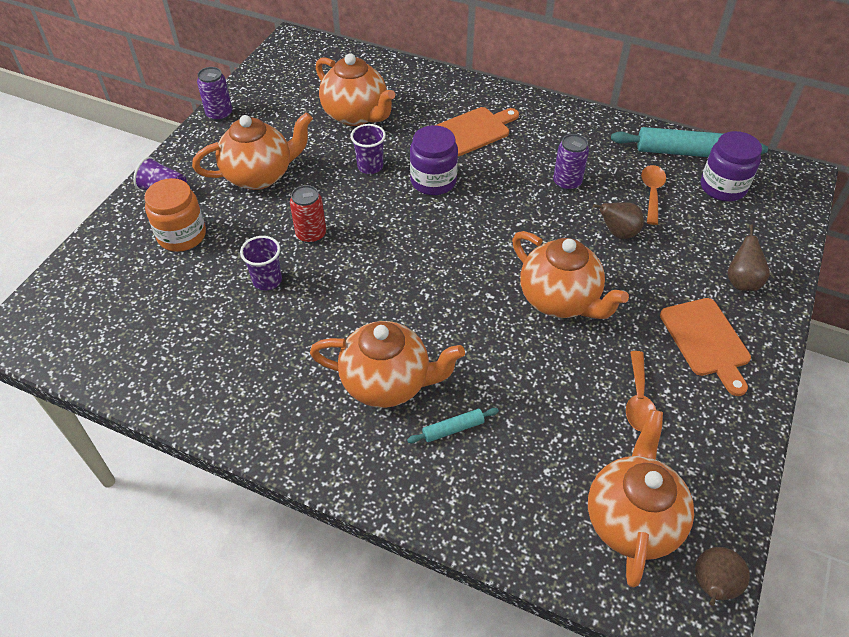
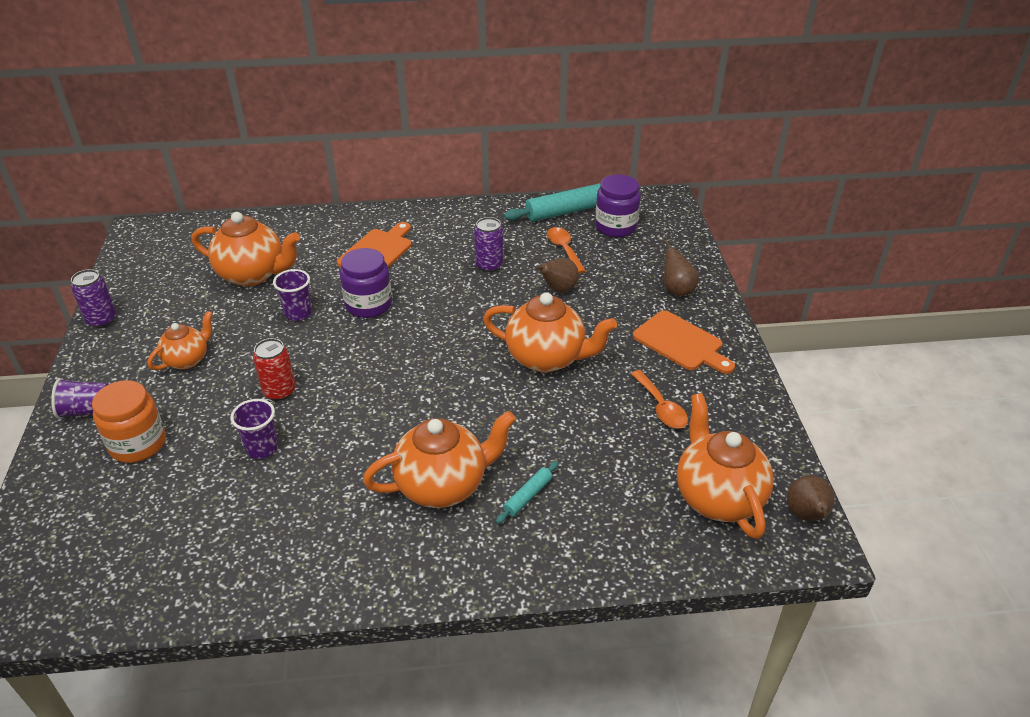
camera: 30 degrees left, 10 degrees down
orange teapot [192,112,313,190] -> orange teapot [148,311,213,370], size x0.59

